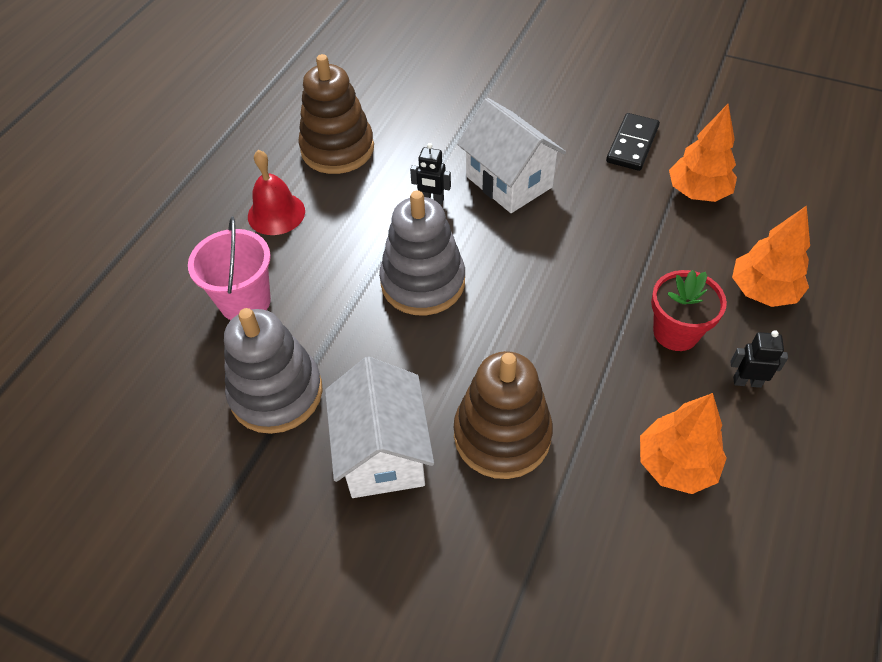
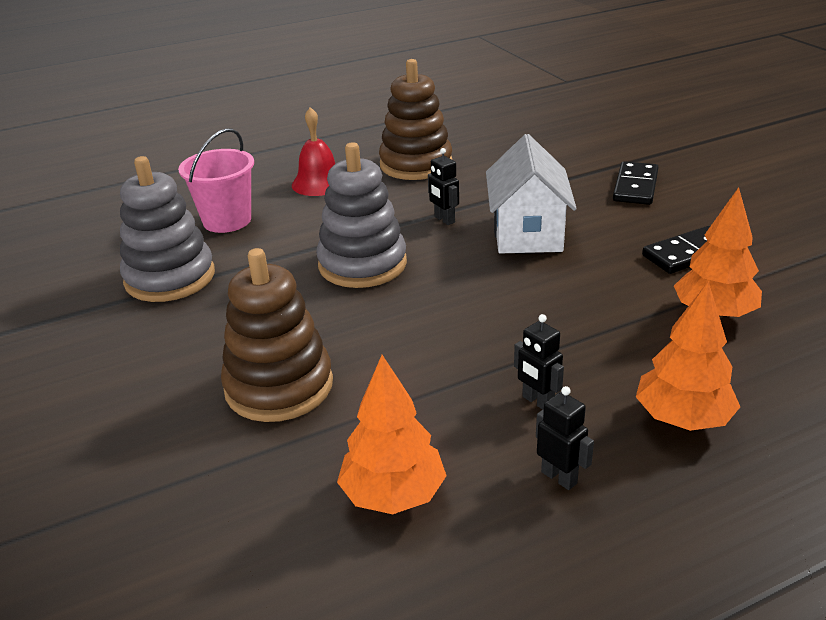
camera: 40 degrees right, 20 degrees down
white house [325,357,434,498] -> none
red flower pot [651,270,727,351] -> black robot [514,314,564,410]
none -> black domino [613,161,658,205]

